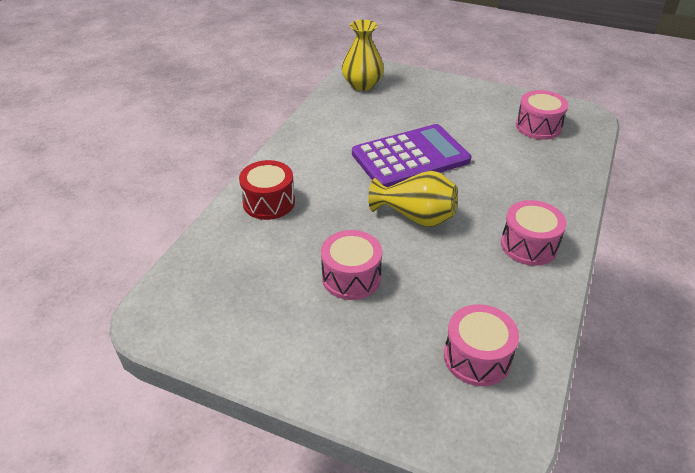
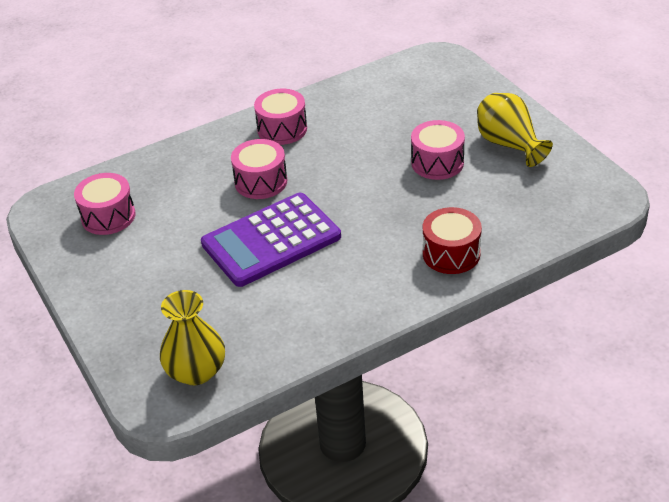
camera: 140 degrees left, 0 degrees up
purple calculator [352,124,471,187] -> purple calculator turned 45 degrees counterclockwise [201,193,341,287]
yellow vase [368,171,458,227] -> yellow vase moved to [477,93,553,167]
pink drum [444,304,519,386] -> pink drum moved to [231,139,287,199]

